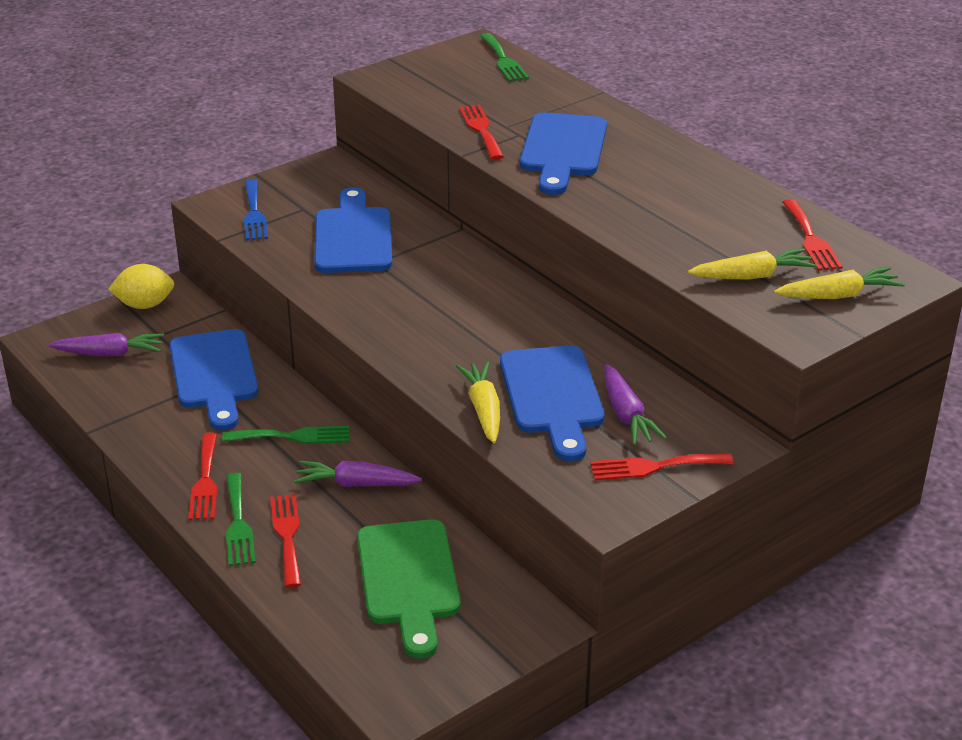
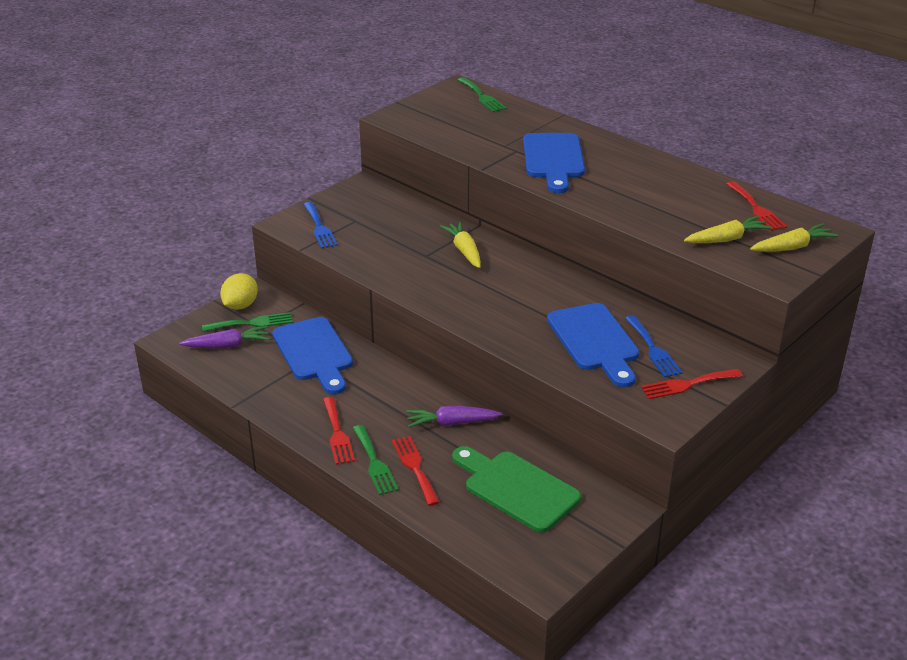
camera: 10 degrees left, 0 degrees up
yellow lemon [108,264,174,309] -> yellow lemon turned 45 degrees counterclockwise [220,273,258,310]
green fork [222,426,349,444] -> green fork moved to [202,312,293,332]
blue cutting board [314,187,392,273] -> none
green cutting board [357,519,461,659] -> green cutting board turned 150 degrees clockwise [452,446,581,533]
yellow carrot [456,361,500,443] -> yellow carrot moved to [440,222,481,268]
red fork [459,105,504,160] -> none
purple carrot [604,364,667,445] -> blue fork [625,315,682,377]

